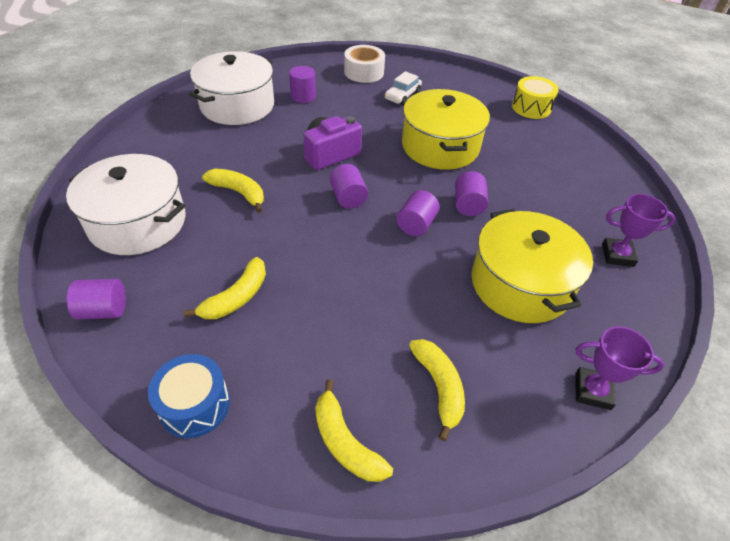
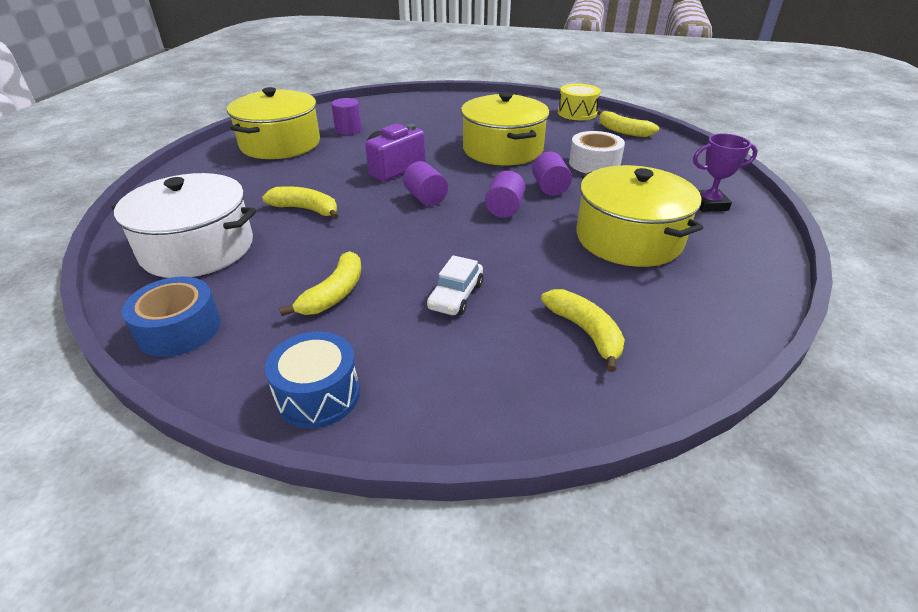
camera: 10 degrees left, 10 degrees down
purple cylinder [67,279,126,319] -> blue tape [122,277,221,357]
white pot [189,51,274,125] -> yellow pot [227,87,320,159]
yellow banana [315,379,393,482] -> yellow banana moved to [598,110,659,137]
white tape [344,45,385,83] -> white tape moved to [569,131,625,173]
white car [385,71,422,105] -> white car moved to [427,255,483,315]
purple trophy [575,326,664,410] -> none

